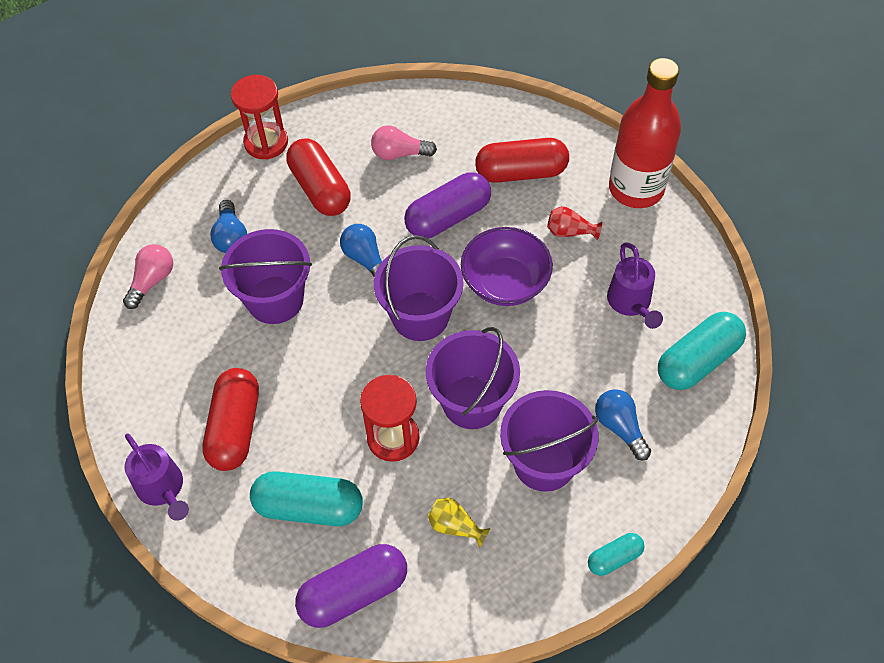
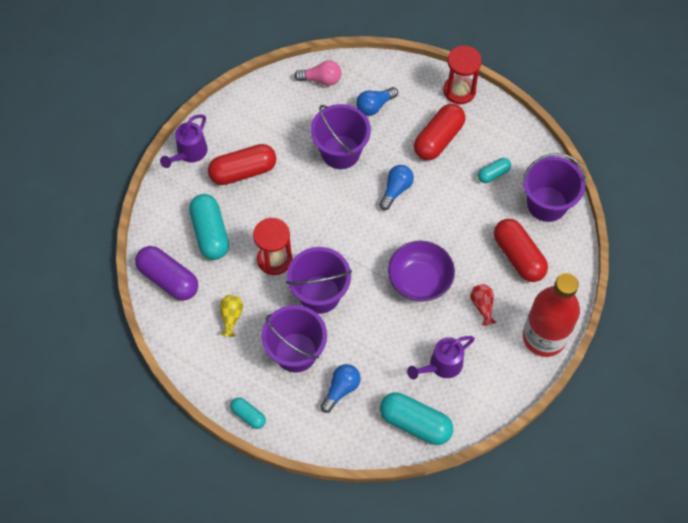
camera: 65 degrees right, 5 degrees up
pink light bulb [371,125,437,160] -> turquoise capsule [478,158,511,183]
purple bucket [374,235,463,341] -> purple bucket moved to [522,153,586,222]
purple capsule [404,172,491,239] -> none

